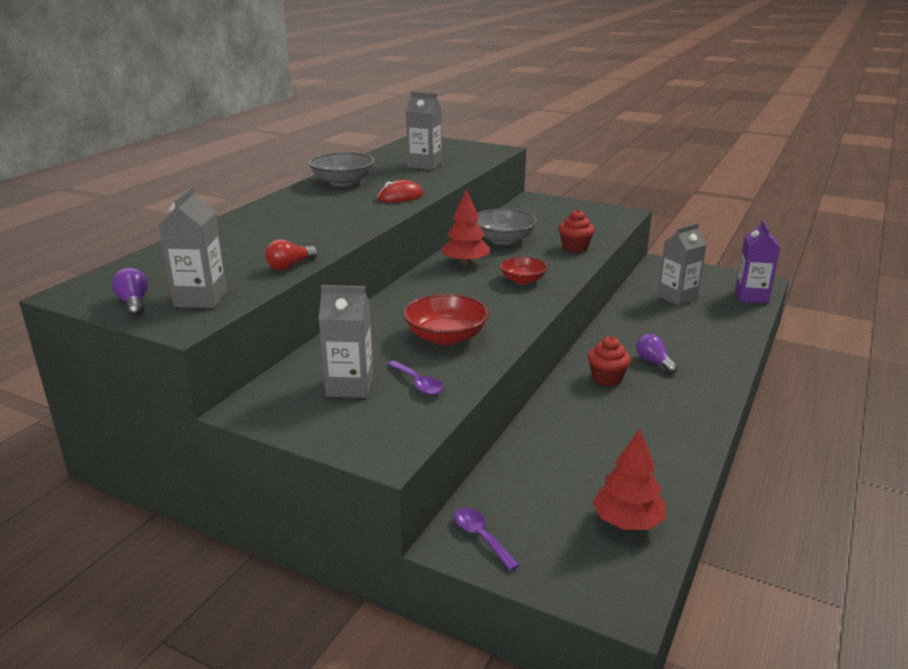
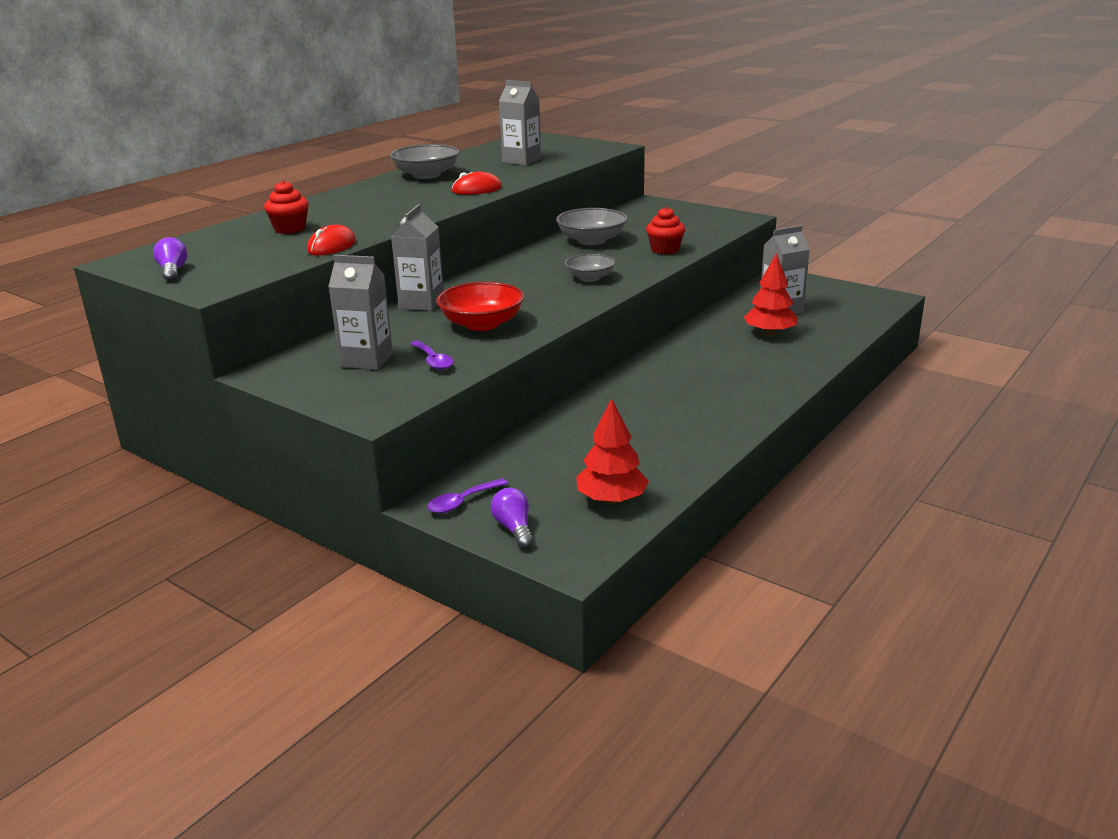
camera: 10 degrees right, 0 degrees up
grey carton [158,187,227,308] -> grey carton moved to [391,204,444,311]
red light bulb [265,239,318,270] -> red mouse [307,225,356,255]
red tree [441,190,490,265] -> red tree moved to [744,253,798,336]
purple spoon [454,508,520,571] -> purple spoon turned 105 degrees counterclockwise [427,478,508,513]
red bowl [500,257,548,284] -> grey bowl [565,254,615,282]
red cupcake [588,336,631,386] -> red cupcake moved to [264,181,309,234]
purple light bulb [636,334,678,374] -> purple light bulb moved to [491,488,534,548]
purple carton [735,220,780,303] -> none

